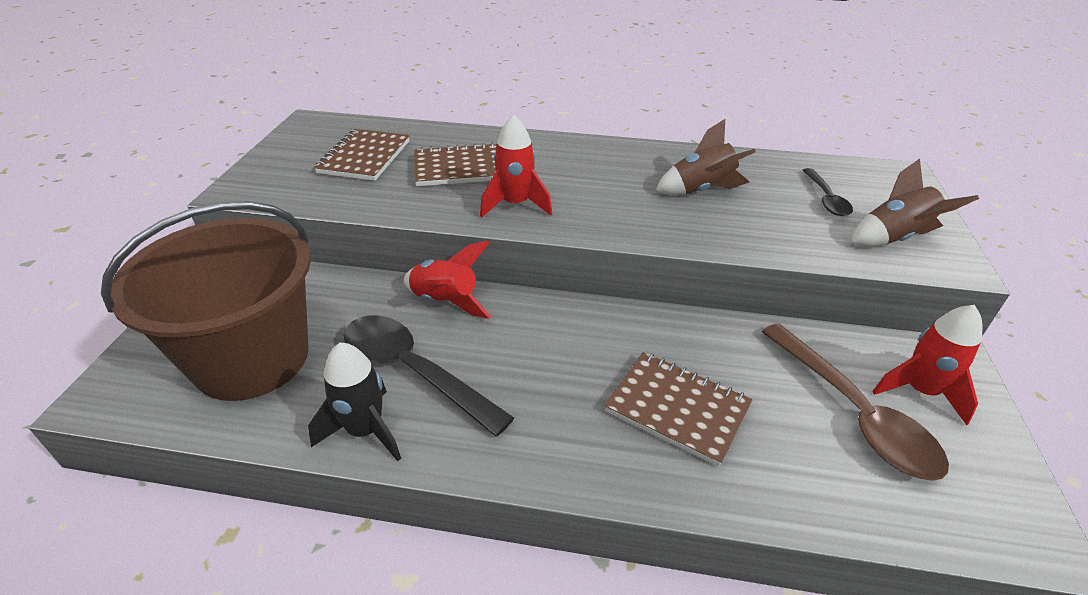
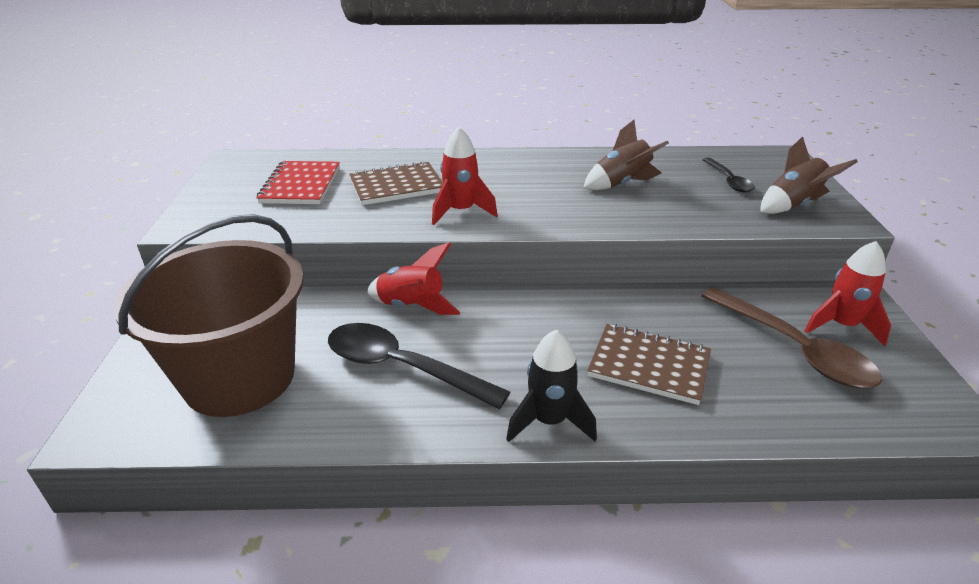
camera: 10 degrees left, 5 degrees down
black rocket [308,342,401,461] -> black rocket moved to [506,329,597,442]
brown notebook [314,129,410,181] -> red notebook [257,161,340,204]

